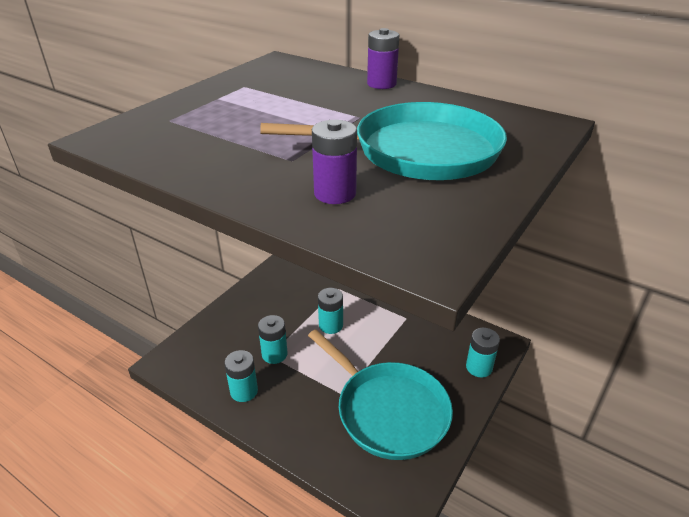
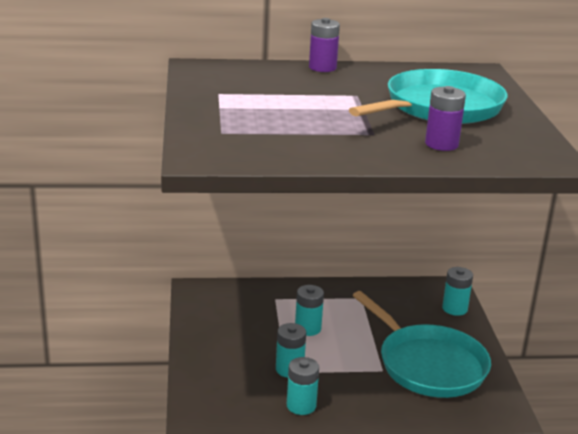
camera: 40 degrees left, 10 degrees down
turquoise pan [308,329,453,460] -> turquoise pan turned 45 degrees clockwise [352,291,491,398]

